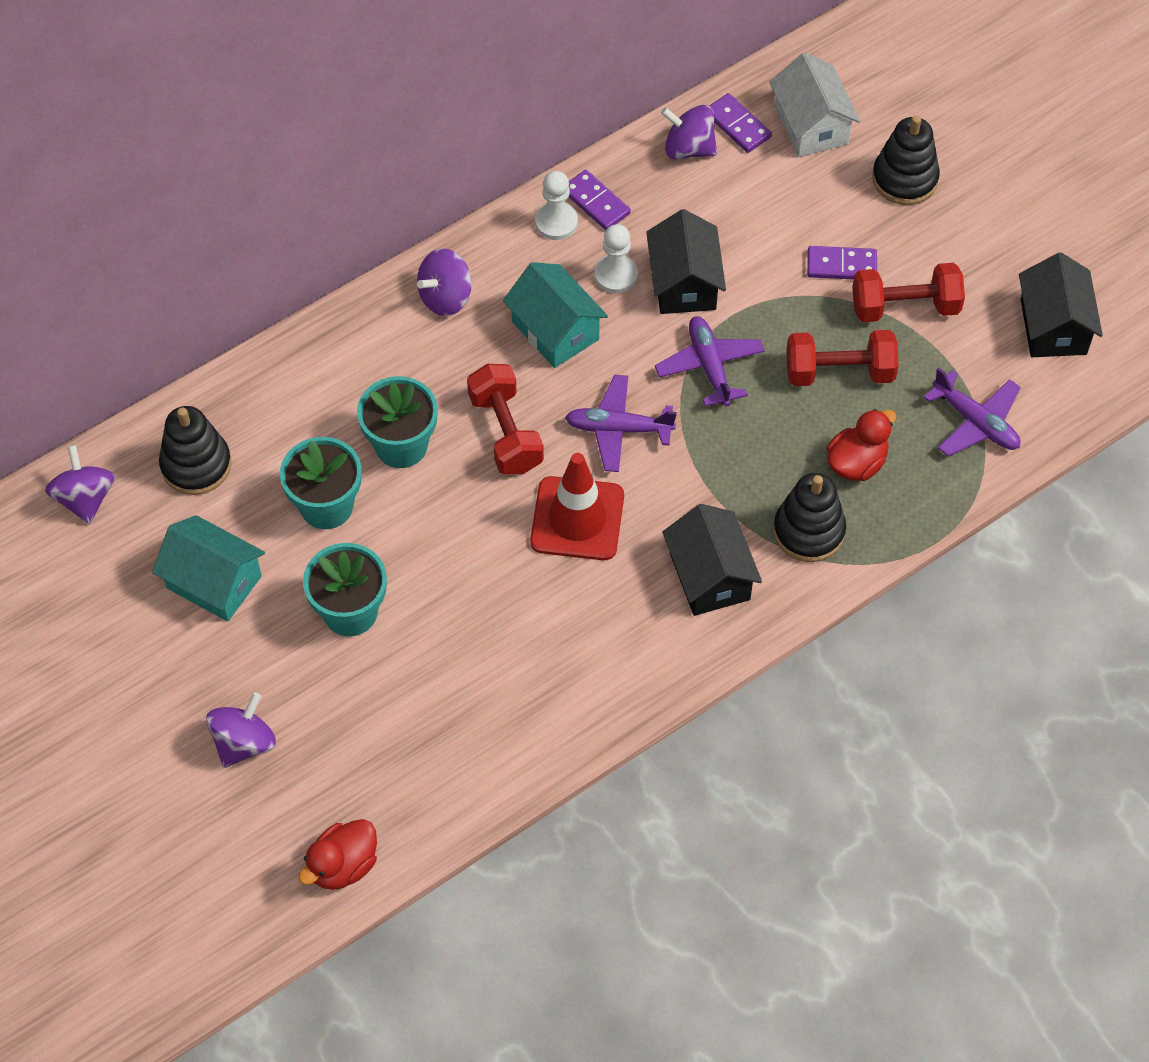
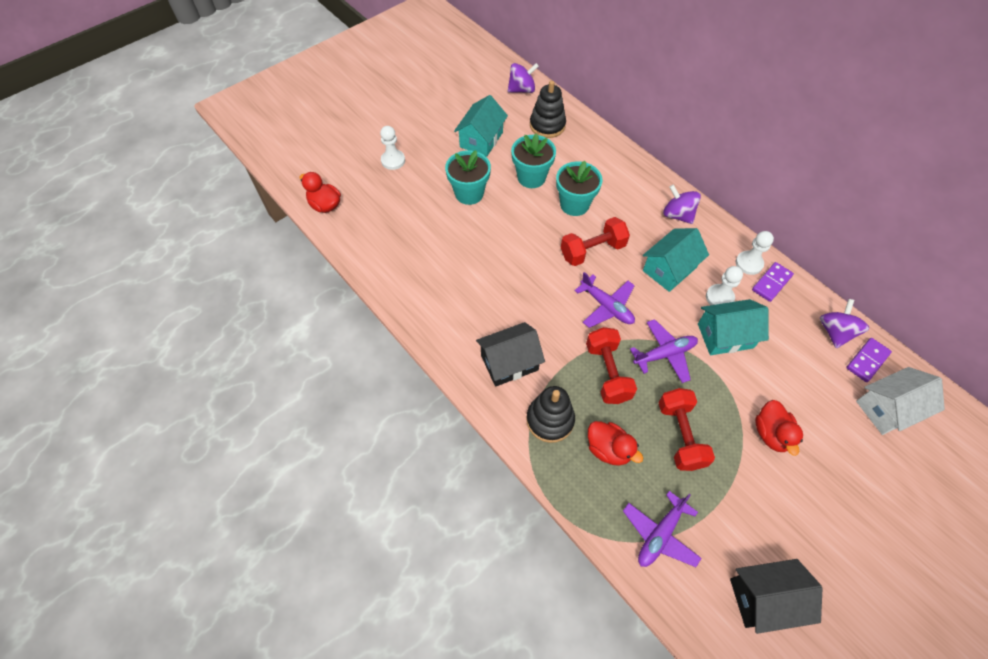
camera: 85 degrees right, 0 degrees up
purple spinning top [206,692,276,768] -> white pawn [380,126,405,170]
red traffic cone [530,453,624,560] -> none
purple plane [565,375,677,472] -> purple plane turned 135 degrees clockwise [575,272,635,328]
black house [646,209,726,314] -> turquoise house [698,299,769,355]
purple domino [807,246,877,279] -> red duck [755,400,803,456]
red dumbbell [852,263,965,322] -> red dumbbell moved to [586,327,637,404]
black stacking toy [872,115,940,205] -> none

